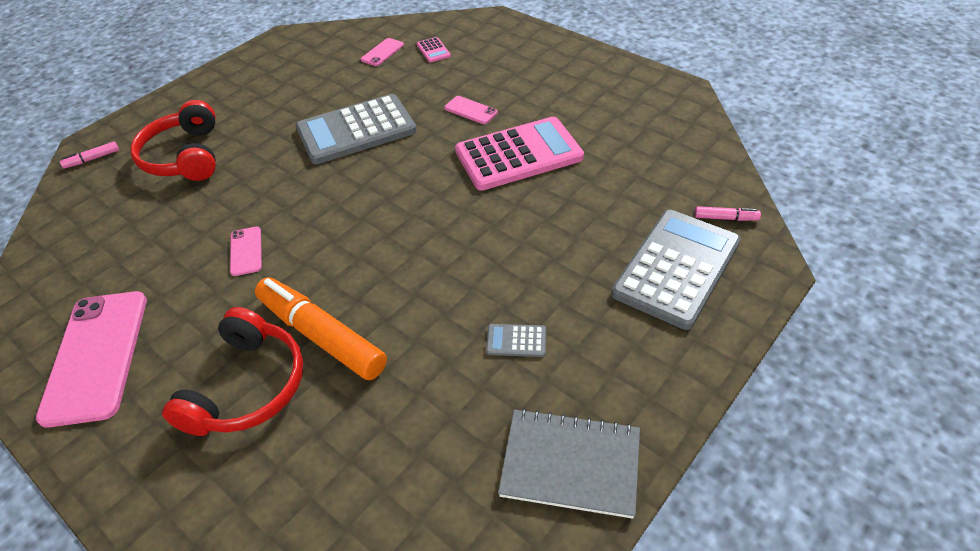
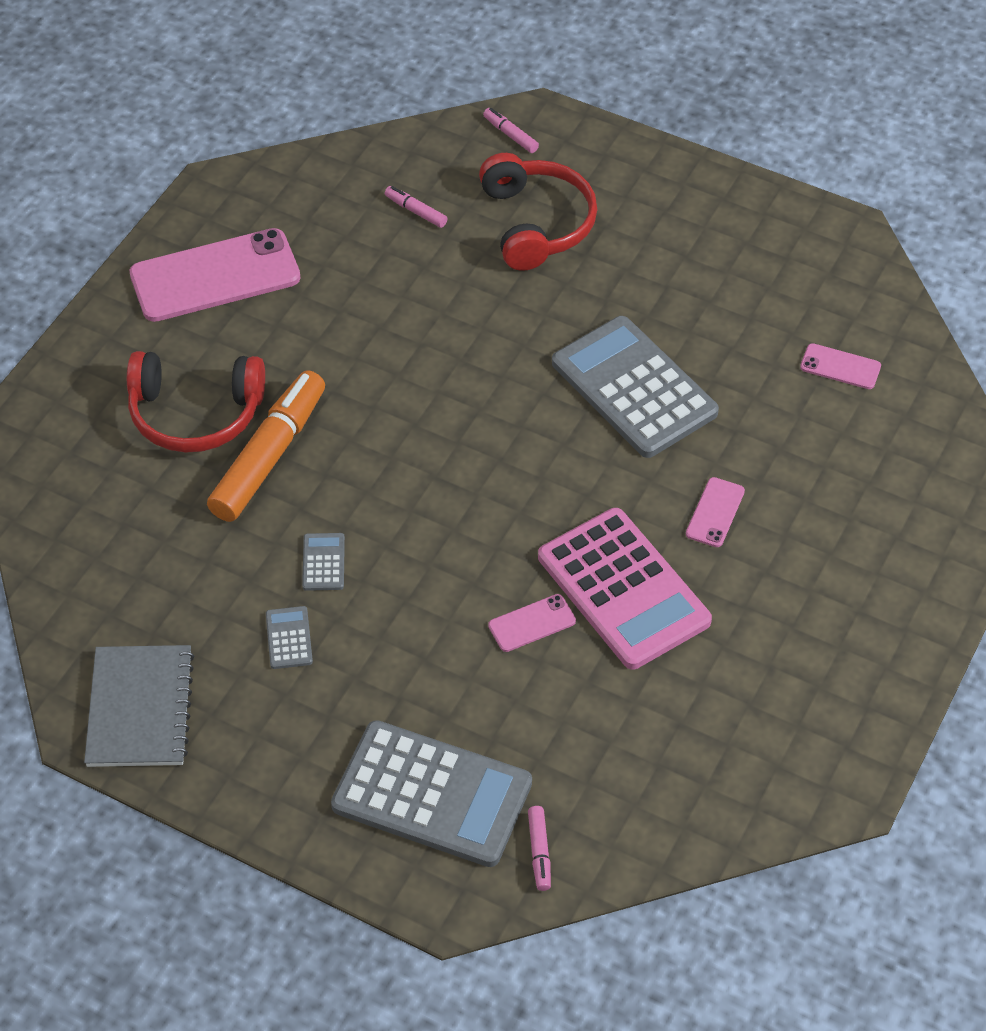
camera: 75 degrees right, 5 degrees up
red headphones [130,100,216,181] -> red headphones turned 105 degrees clockwise [479,153,597,271]
pink phone [230,227,262,276] -> pink phone moved to [488,594,576,652]
pink calculator [417,37,451,63] -> none
none -> grey calculator [302,533,345,591]
none -> pink marker [385,186,448,228]

